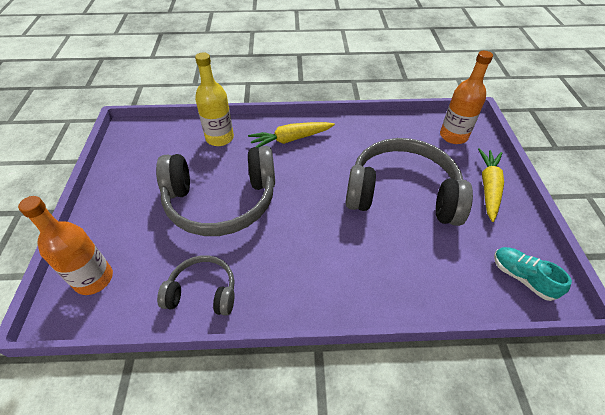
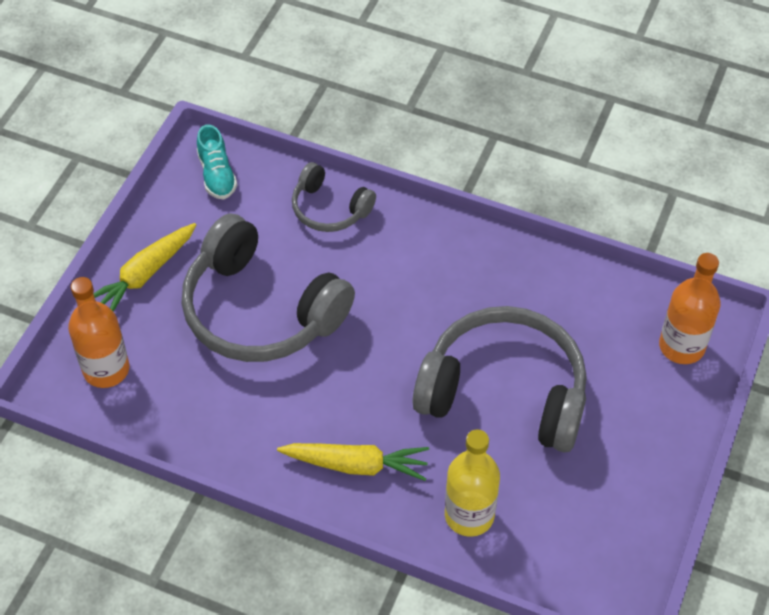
camera: 155 degrees left, 5 degrees up
grey headphones [157,255,235,316] -> grey headphones moved to [292,162,376,232]

